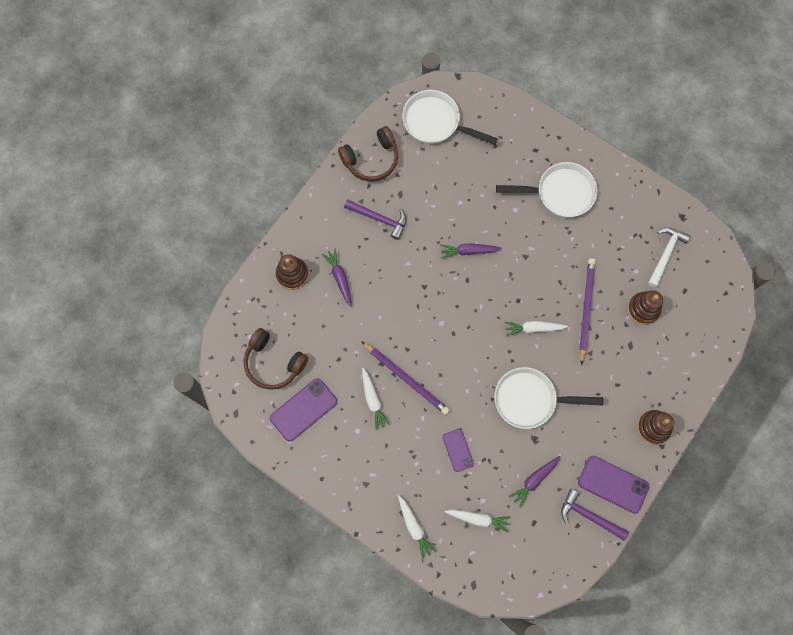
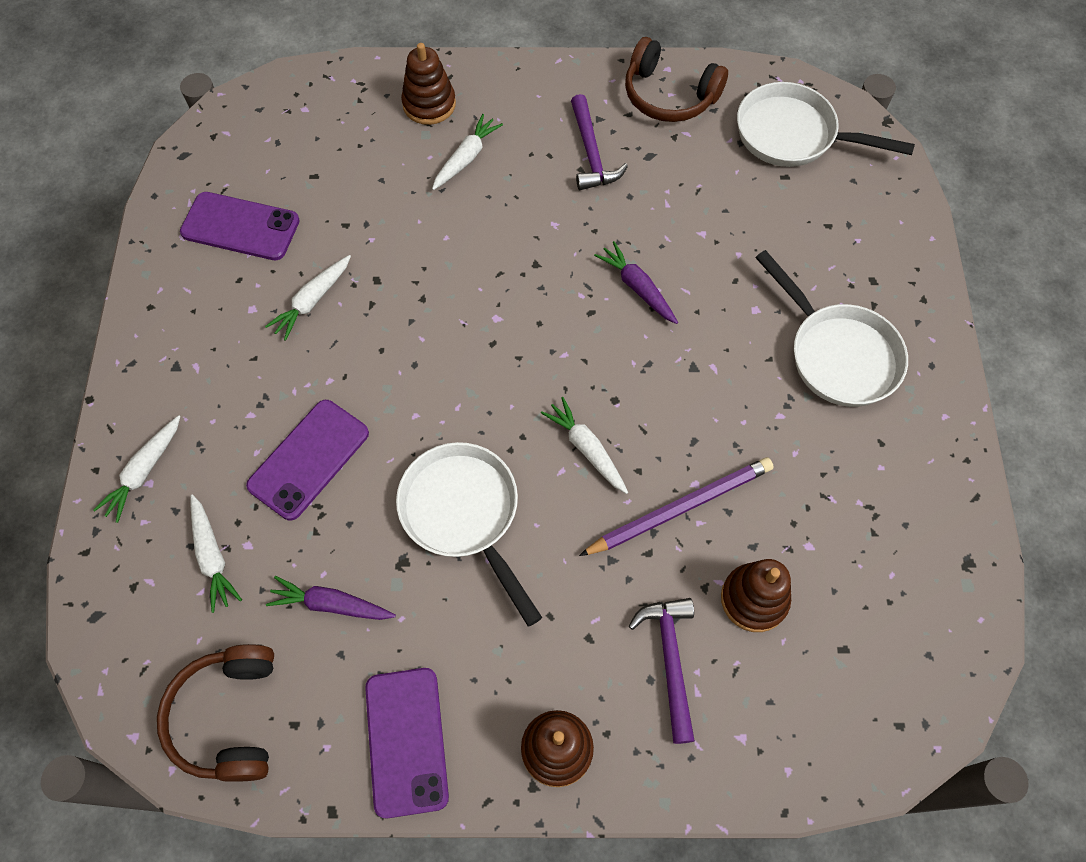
camera: 55 degrees right, 10 degrees down
brown headphones [244,328,308,390] -> brown headphones moved to [157,644,274,782]
purple carrot [322,249,352,306] -> white carrot [432,114,503,190]
purple pencil [361,341,450,415] -> none
white pan [402,90,498,145] -> white pan turned 60 degrees counterclockwise [737,82,915,167]
purple phone [442,429,474,472] -> purple phone [246,400,369,520], size x1.64
purple hammer [561,489,629,541] -> purple hammer moved to [629,598,695,744]
white hammer [648,227,690,287] -> none

